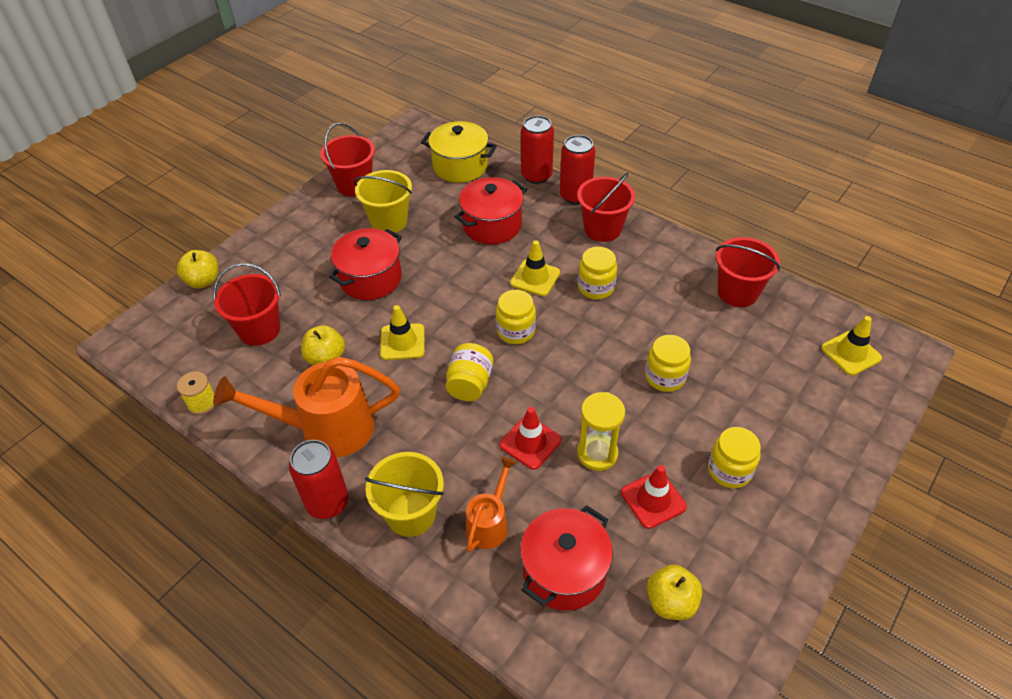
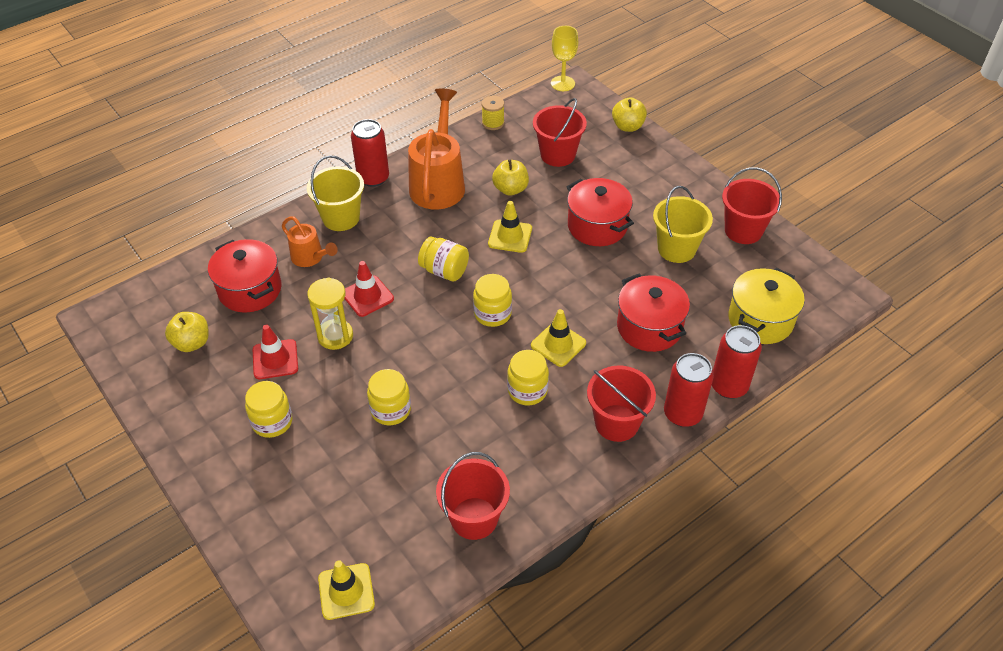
camera: 105 degrees right, 0 degrees up
none -> yellow goblet [551,26,578,91]

